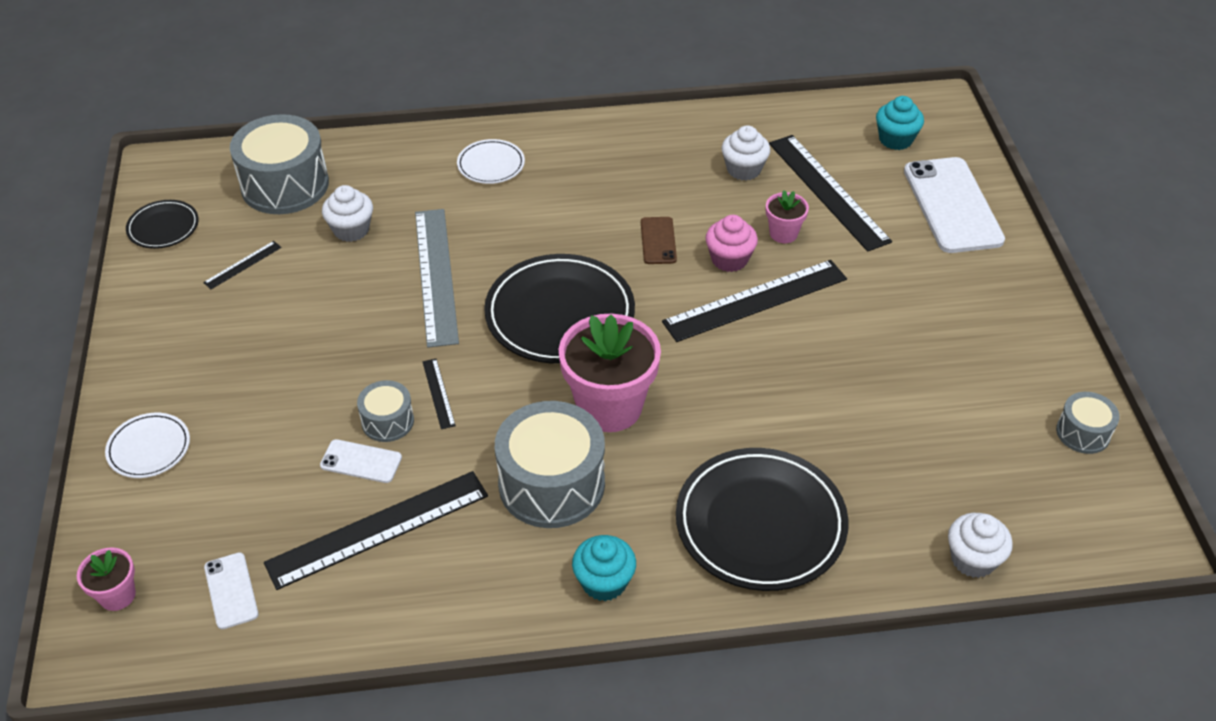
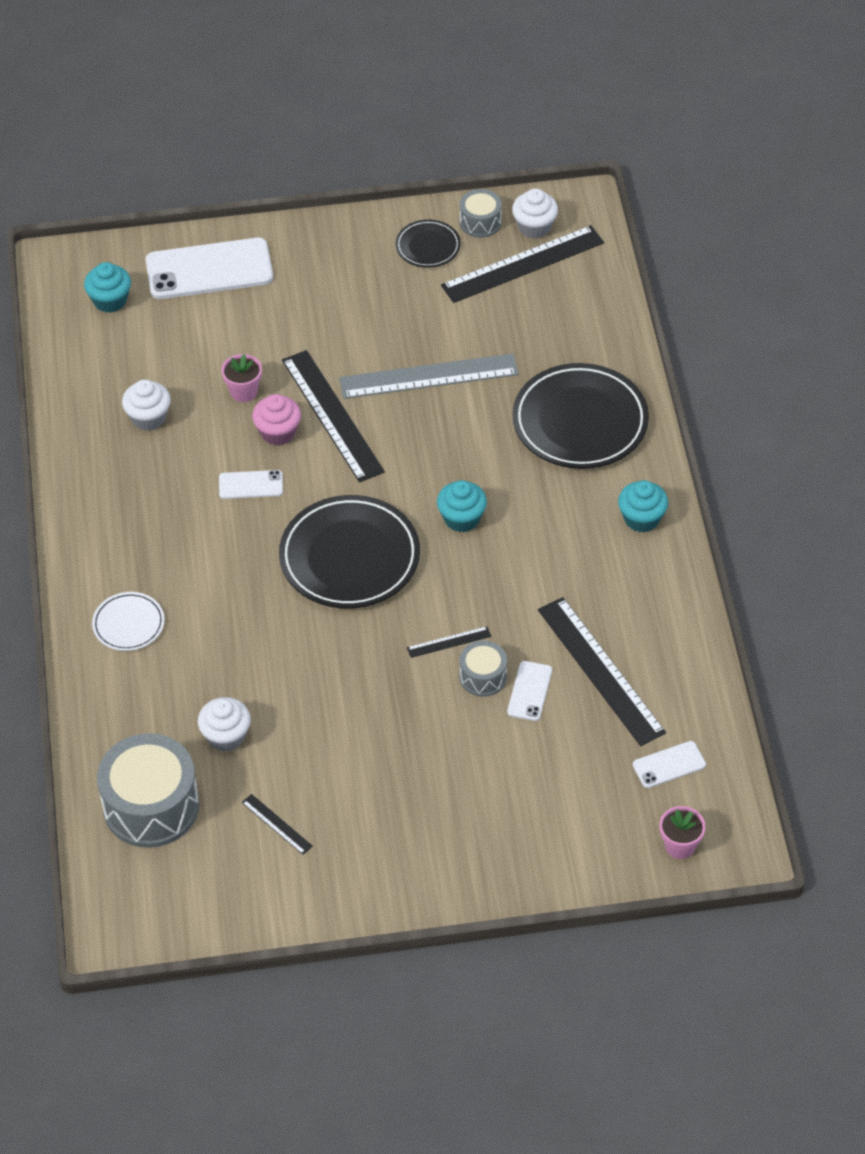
camera: 90 degrees left, 5 degrees up
white plate [105,413,190,478] -> none
black plate [126,200,199,249] -> black plate moved to [396,219,461,268]
grey ruler [415,209,459,348] -> grey ruler moved to [339,353,519,399]
grey drum [495,401,605,528] -> none
pink flower pot [559,314,661,432] -> turquoise cupcake [437,480,487,532]
brown phone [641,217,677,264] -> white phone [219,470,283,499]
black ruler [769,135,892,252] -> black ruler moved to [441,225,604,303]
white cupcake [948,513,1013,578] -> white cupcake moved to [512,188,558,239]

